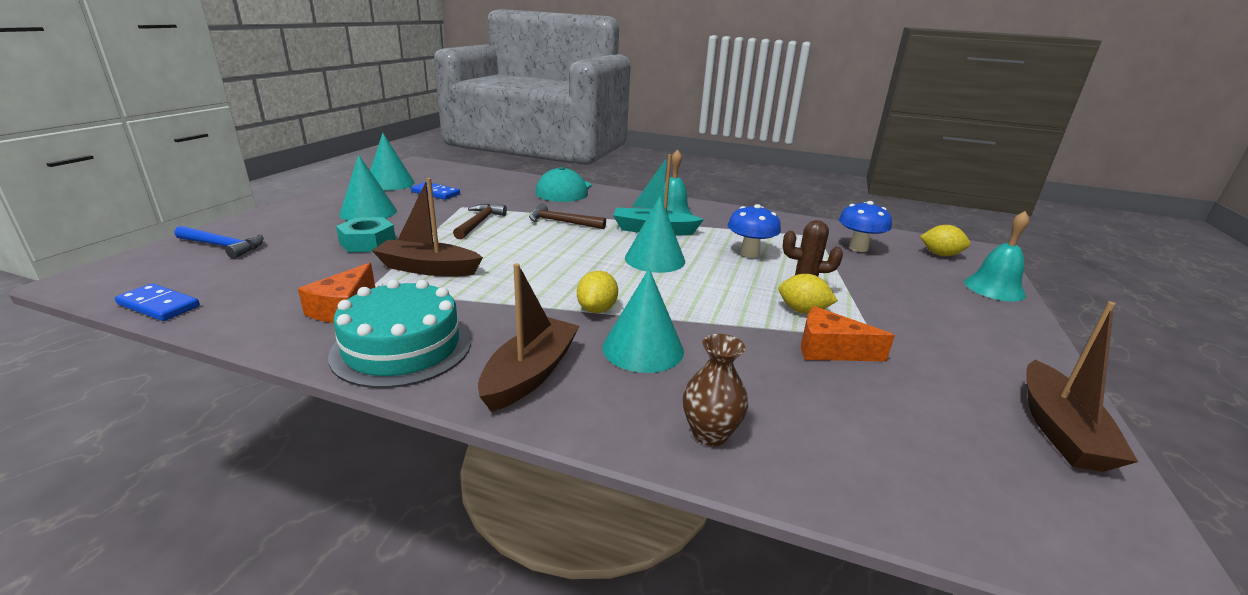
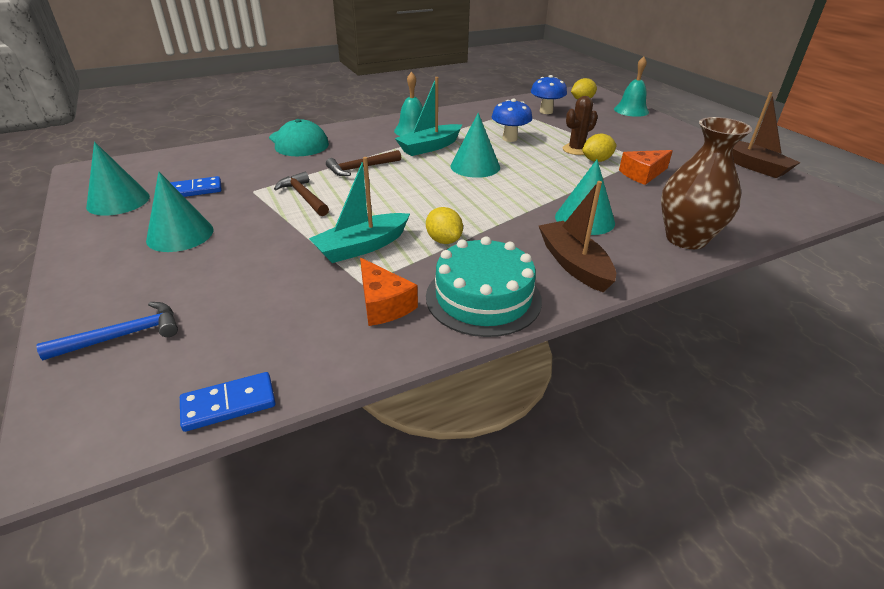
camera: 45 degrees left, 10 degrees up
turquoise nut [336,217,396,252] -> none
brown boat [372,178,483,276] -> turquoise boat [309,157,410,263]
yellow lemon [577,271,618,313] -> yellow lemon moved to [426,207,463,244]
brown vase [683,334,748,446] -> brown vase [661,117,752,249], size x1.77

